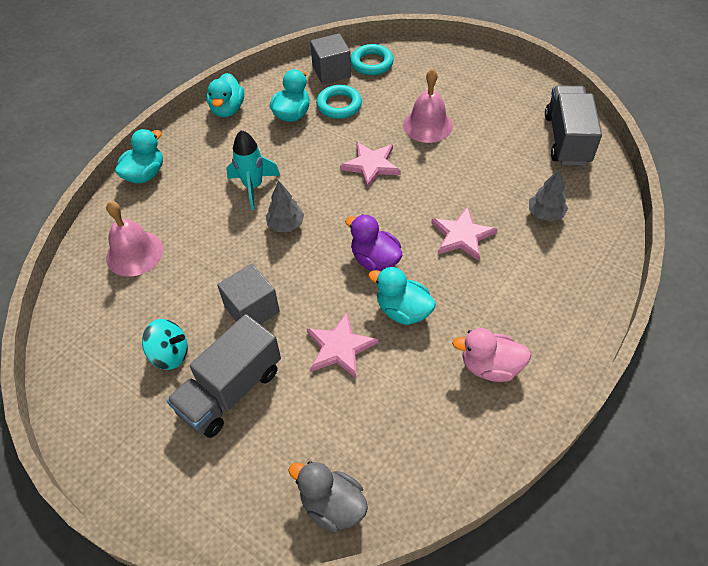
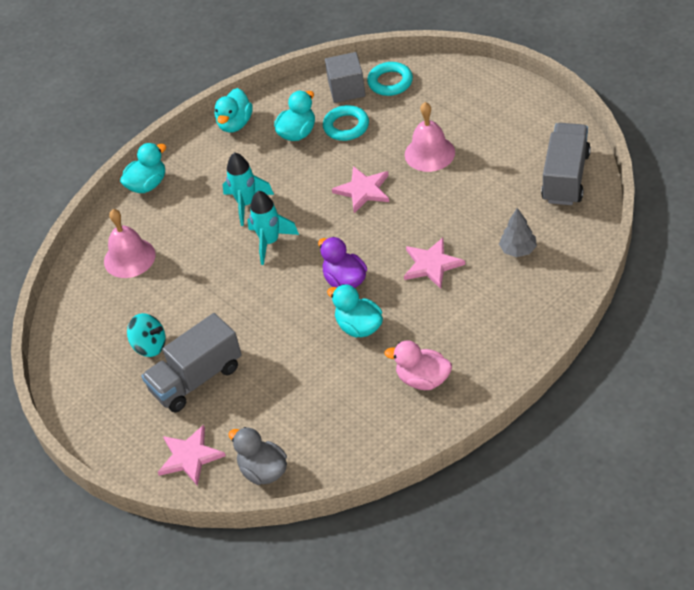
camera: 15 degrees right, 5 degrees down
grey cube [217,264,280,324] -> none
grey tree [266,180,304,232] -> turquoise rocket [248,191,299,265]
pink star [307,313,378,379] -> pink star moved to [158,425,226,486]

